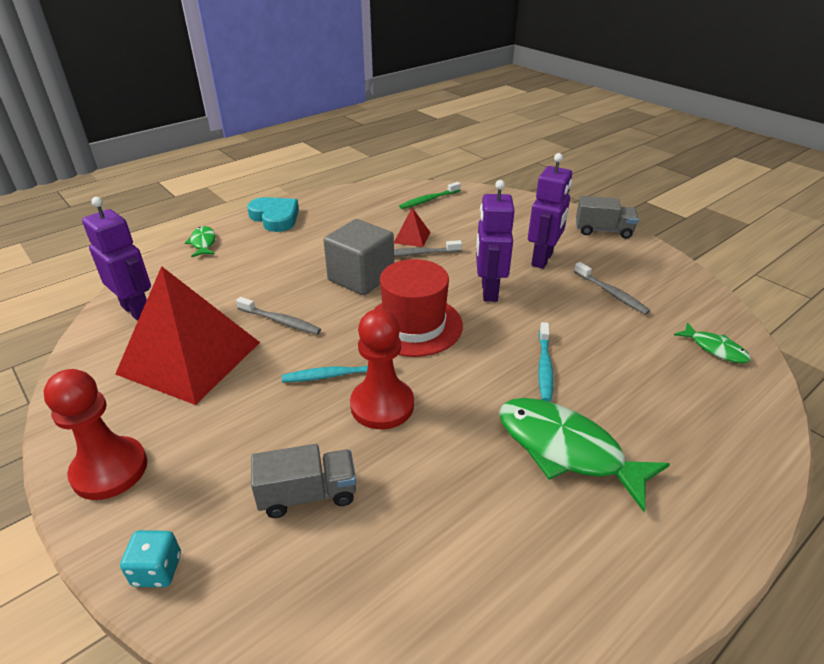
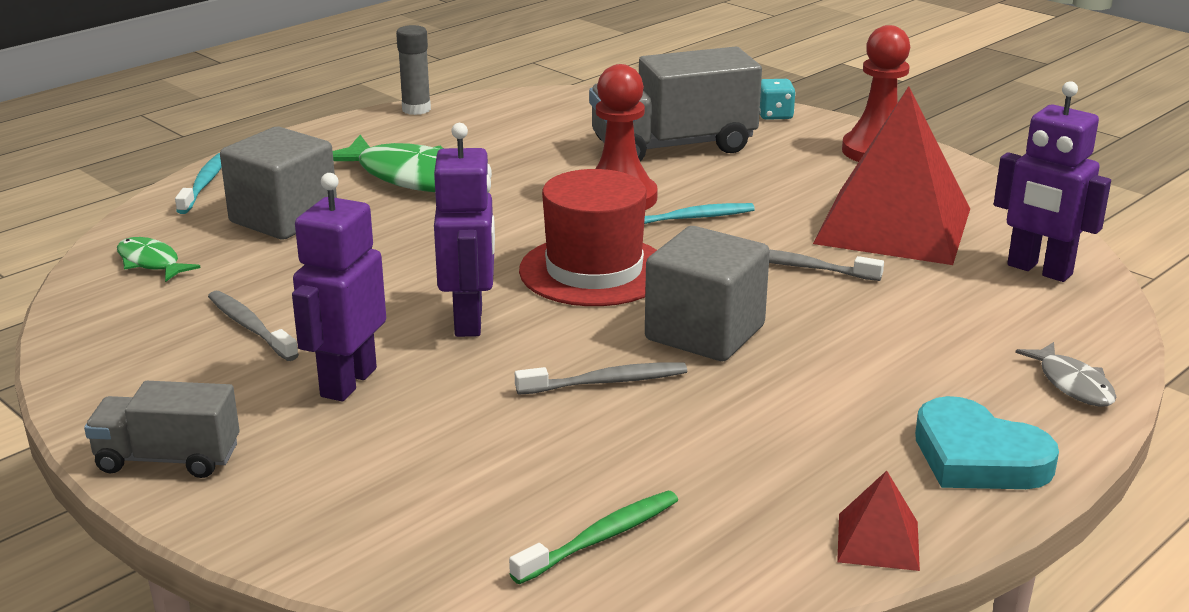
camera: 175 degrees right, 10 degrees down
green fish [185,226,216,257] -> grey fish [1015,342,1116,407]
grey truck [251,444,356,518] -> grey truck [589,47,762,161], size x1.74
red pyramid [394,208,430,247] -> red pyramid moved to [837,471,920,571]
turquoise toothbrush [538,322,553,402] -> turquoise toothbrush moved to [175,153,222,214]
none -> grey cube [220,127,337,240]
none -> grey glue stick [396,25,431,115]

